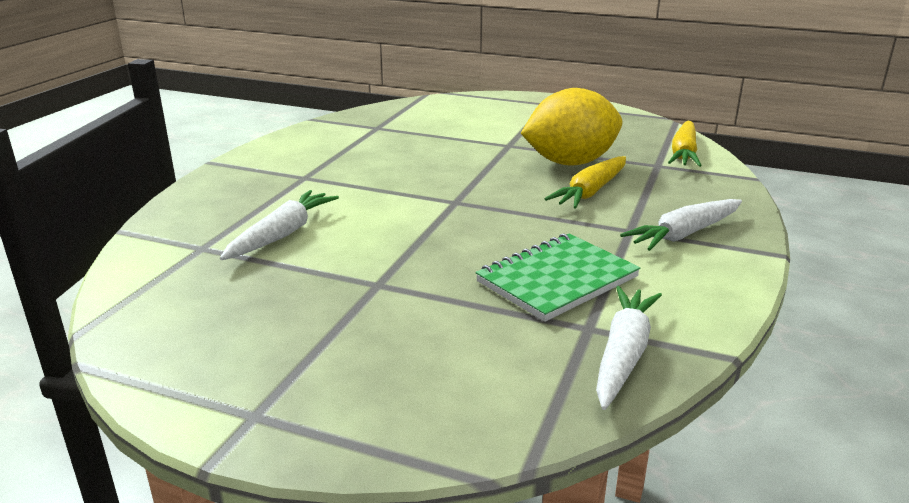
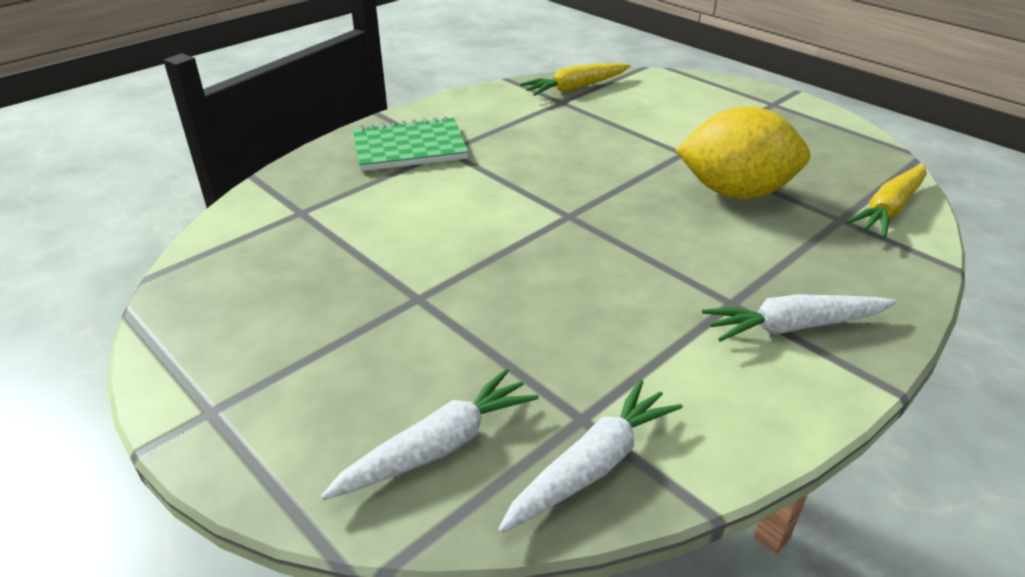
camera: 25 degrees right, 10 degrees up
white carrot [220,190,339,260] -> white carrot moved to [320,368,539,500]
green notebook [475,233,640,322] -> green notebook moved to [352,116,468,171]
yellow carrot [545,156,626,209] -> yellow carrot moved to [520,63,630,96]

